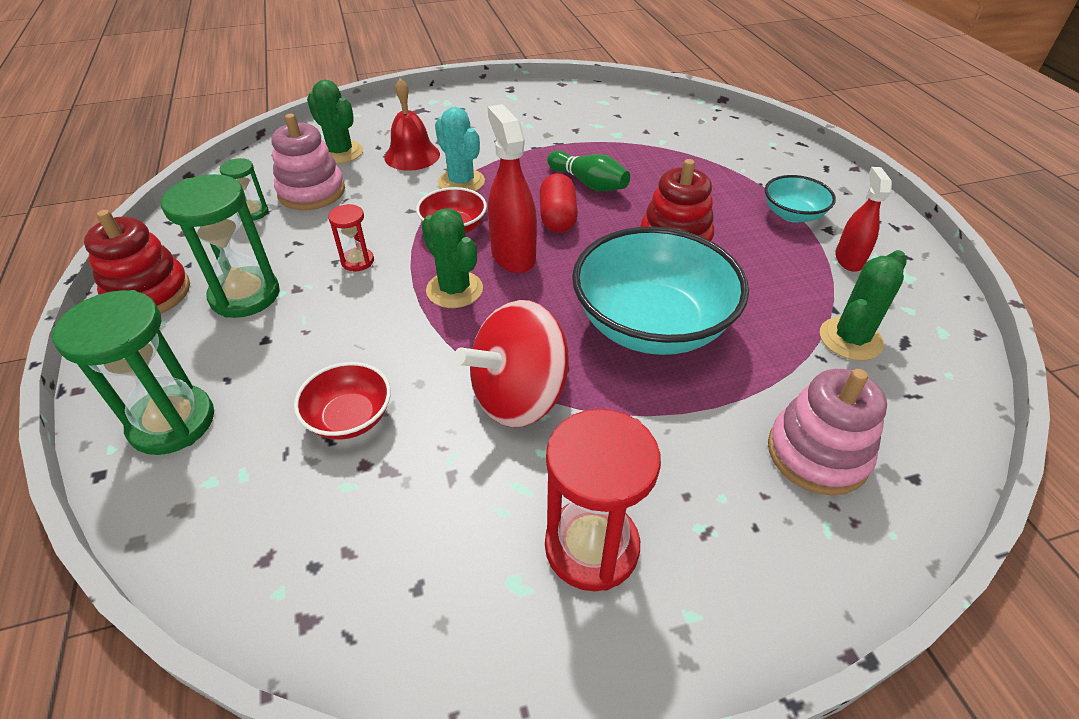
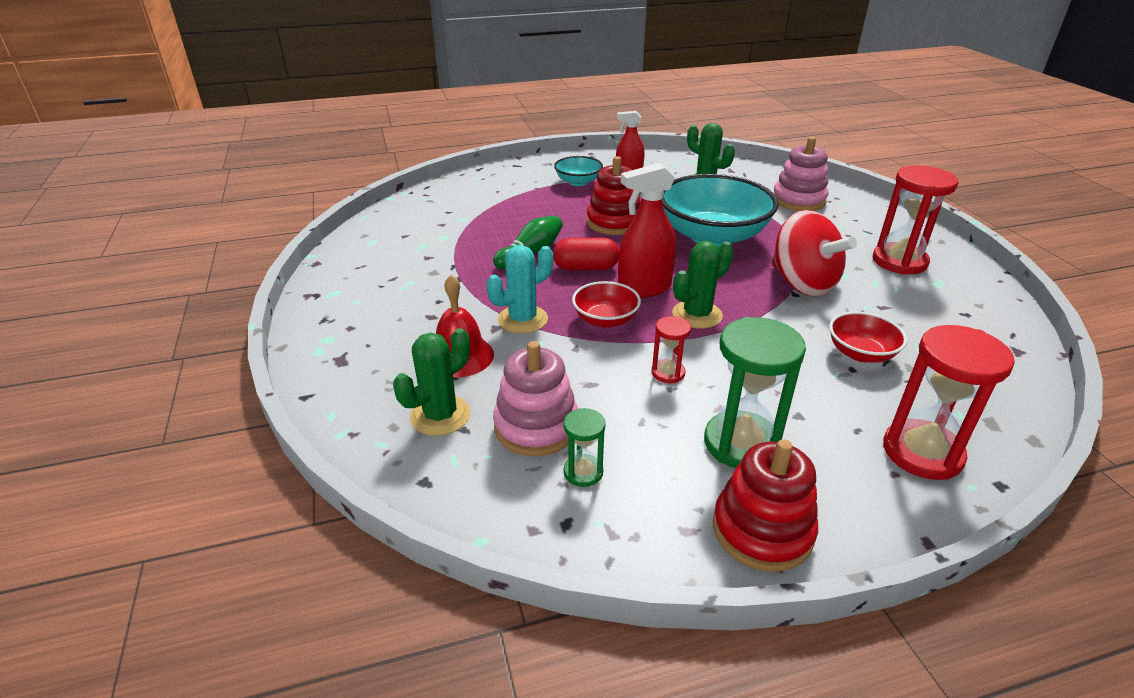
camera: 90 degrees left, 10 degrees down
green hourglass [52,290,214,455] -> red hourglass [883,325,1015,480]

